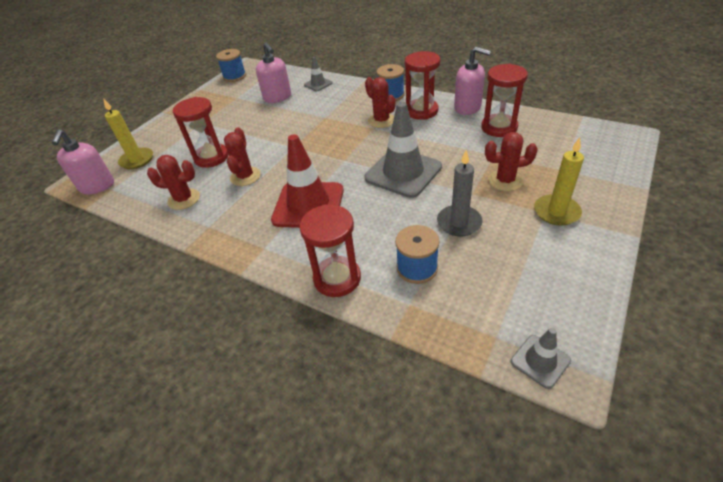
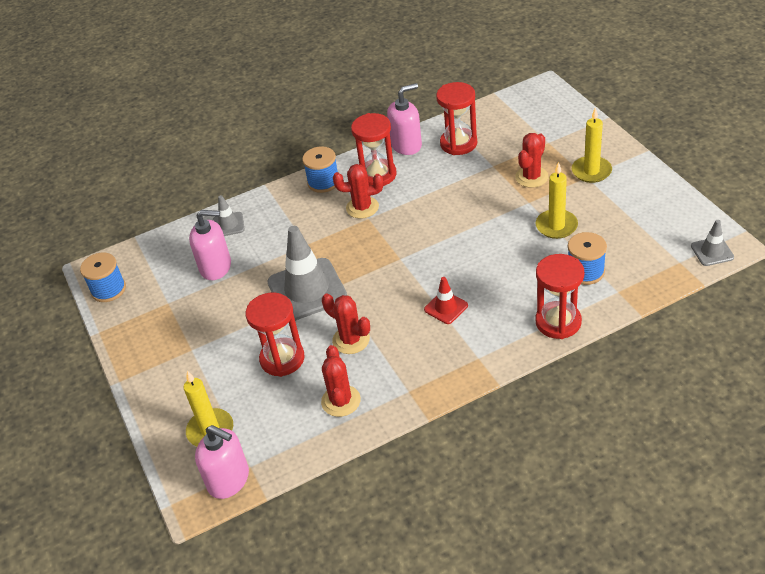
camera: 55 degrees left, 0 degrees up
red cactus [147,155,200,210] -> red cactus turned 45 degrees counterclockwise [321,345,361,417]
red traffic cone [271,134,344,228] -> red traffic cone [424,277,468,324], size x0.49
grey traffic cone [365,102,442,198] -> grey traffic cone moved to [268,226,347,321]
grey candle [437,150,482,236] -> yellow candle [536,162,578,239]

